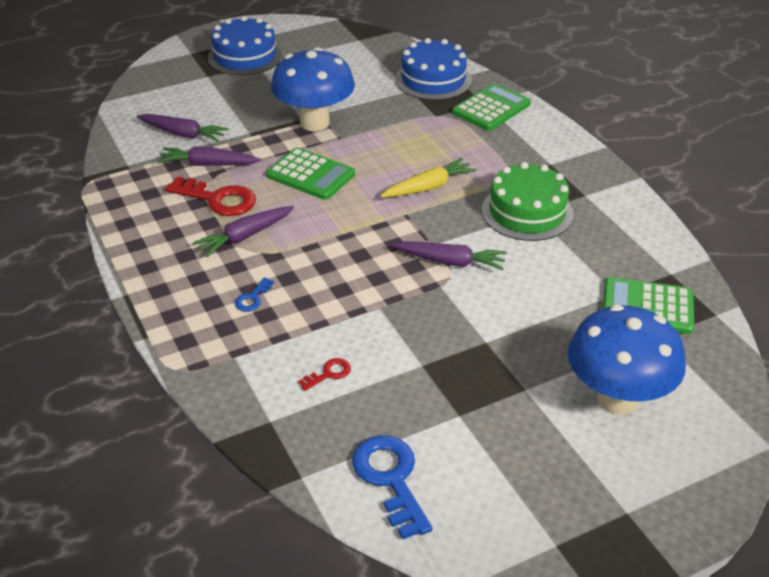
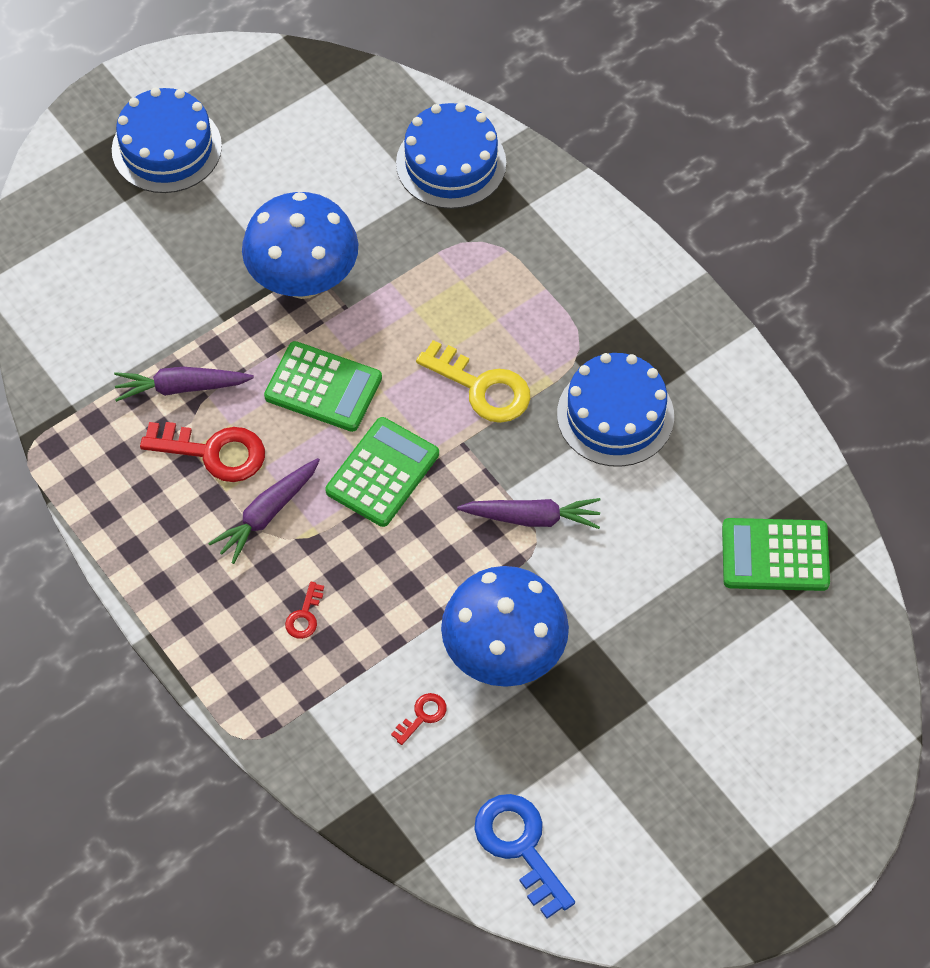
camera: 10 degrees left, 20 degrees up
purple carrot [137,114,229,142] -> none
blue key [235,277,274,312] -> red key [285,582,324,639]
yellow carrot [380,158,476,197] -> yellow key [416,340,530,423]
green calculator [452,83,531,131] -> green calculator moved to [325,417,439,527]
green cake [482,162,574,241] -> blue cake [557,353,674,467]
blue mushroom [568,305,686,415] -> blue mushroom moved to [441,566,569,687]

